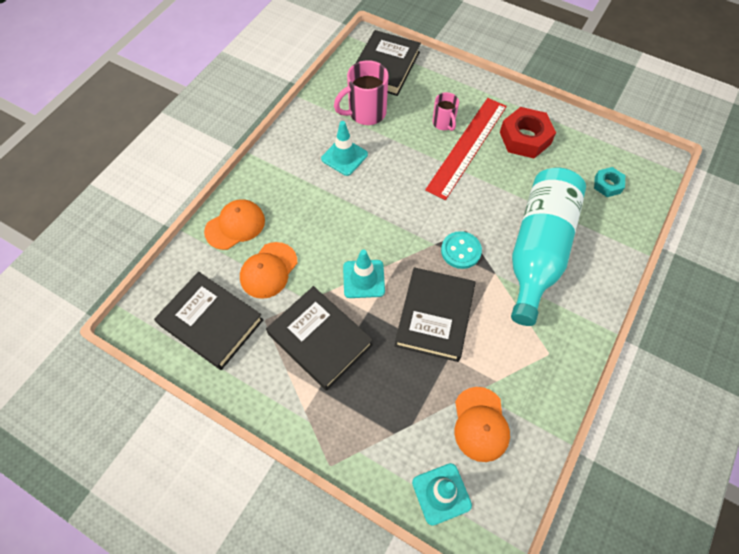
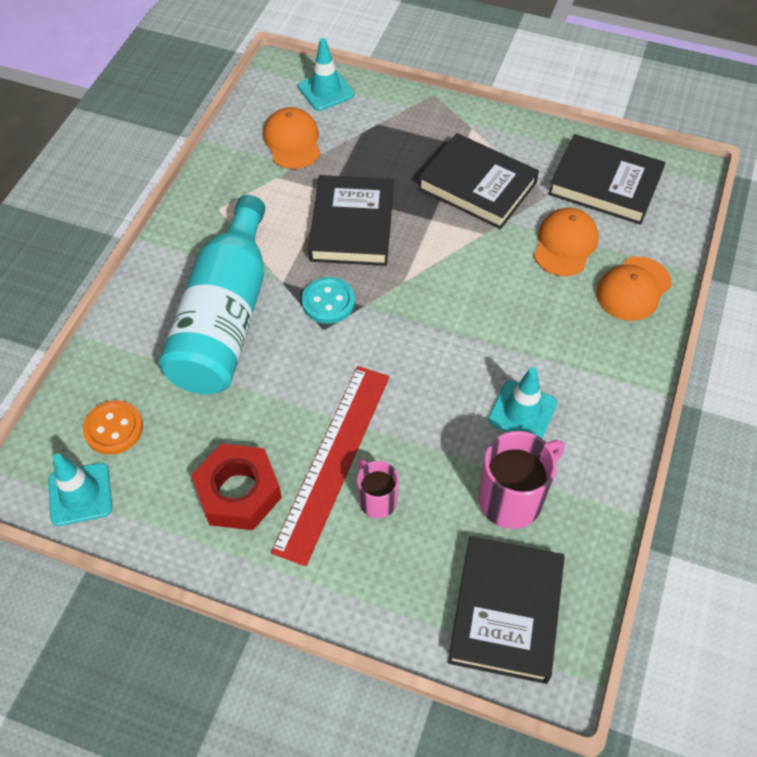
camera: 170 degrees right, 5 degrees down
turquoise traffic cone [343,249,385,298] -> turquoise traffic cone moved to [48,453,112,526]
turquoise nut [594,167,625,197] -> orange button [83,400,143,455]

